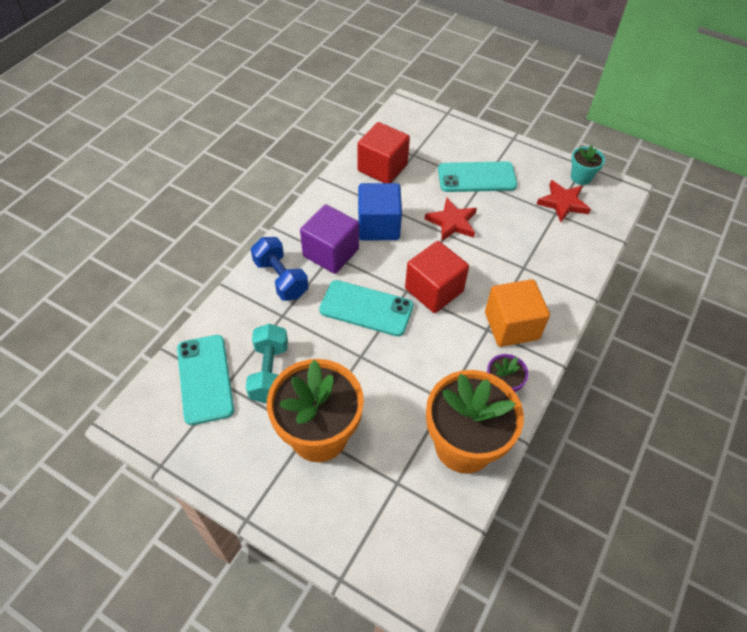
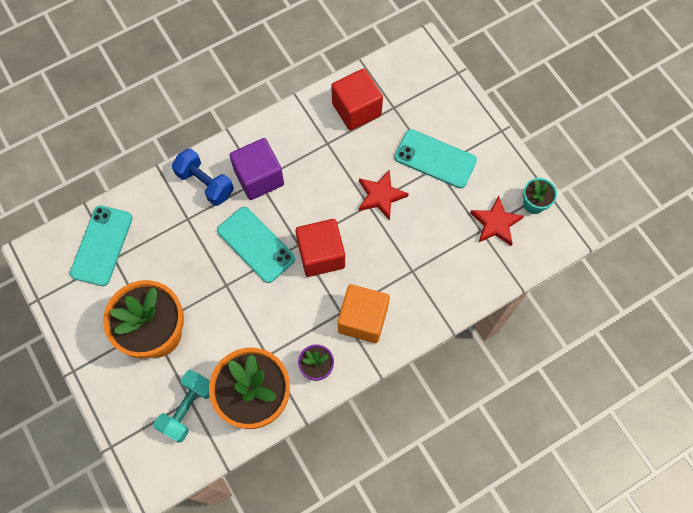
camera: 30 degrees right, 15 degrees up
turquoise dumbbell [246,324,288,403] -> turquoise dumbbell moved to [154,370,210,443]
blue dumbbell [251,237,309,301] -> blue dumbbell turned 45 degrees counterclockwise [172,148,234,206]
blue cube [358,183,402,240] -> none

